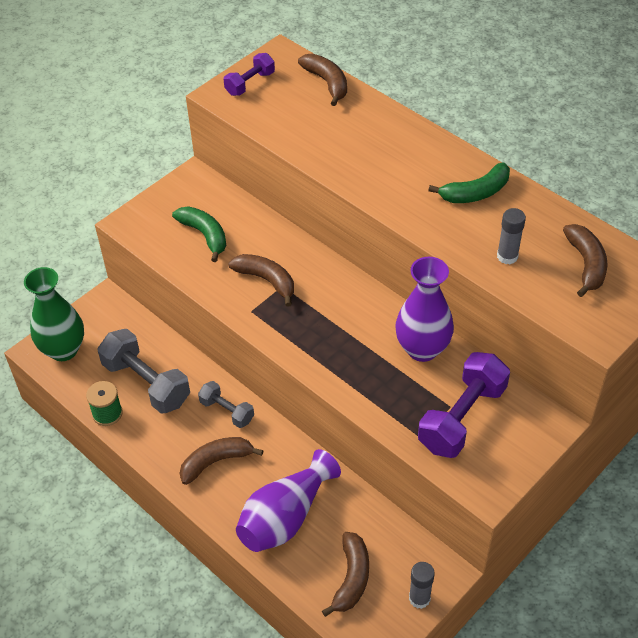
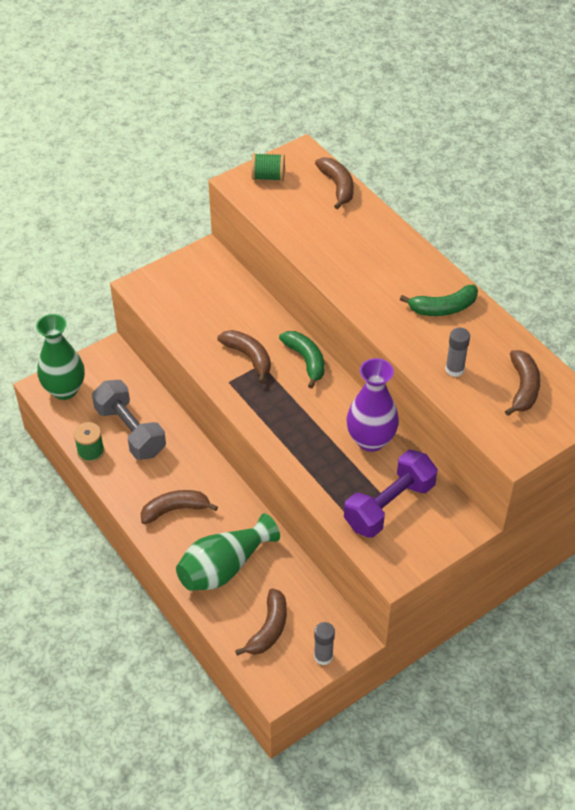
camera: 10 degrees right, 0 degrees up
green banana [172,206,226,262] -> green banana moved to [279,331,324,388]
grey dumbbell [198,381,254,428] -> none
purple dumbbell [224,53,275,96] -> green spool [251,153,285,181]
purple vase [236,449,341,552] -> green vase [176,513,280,591]

